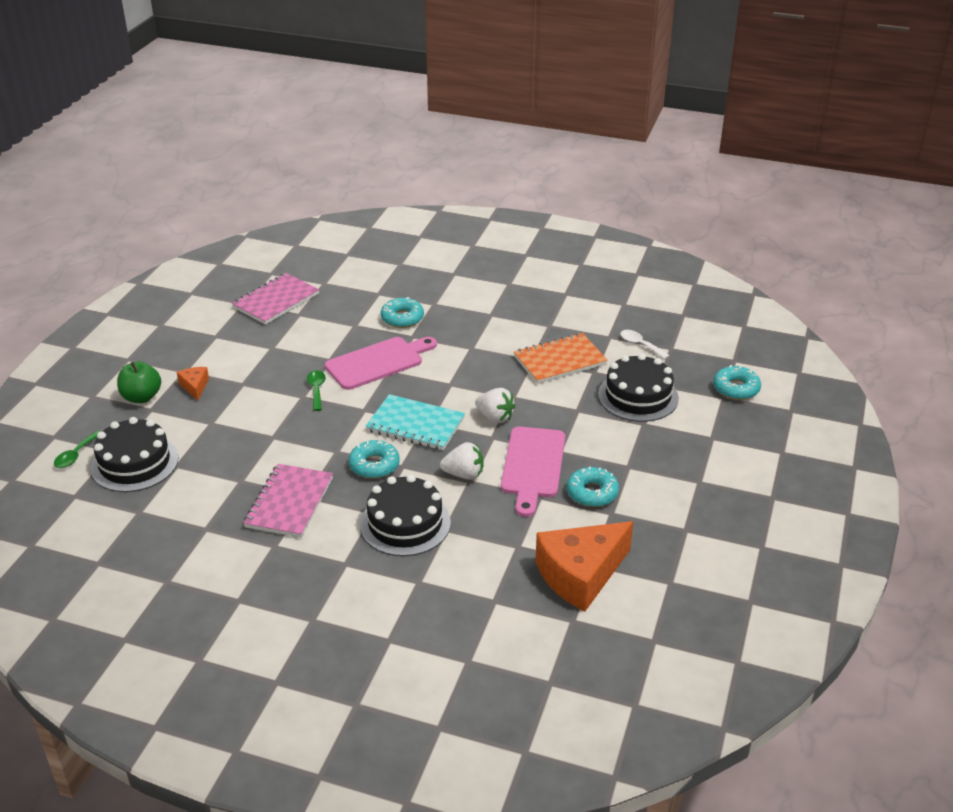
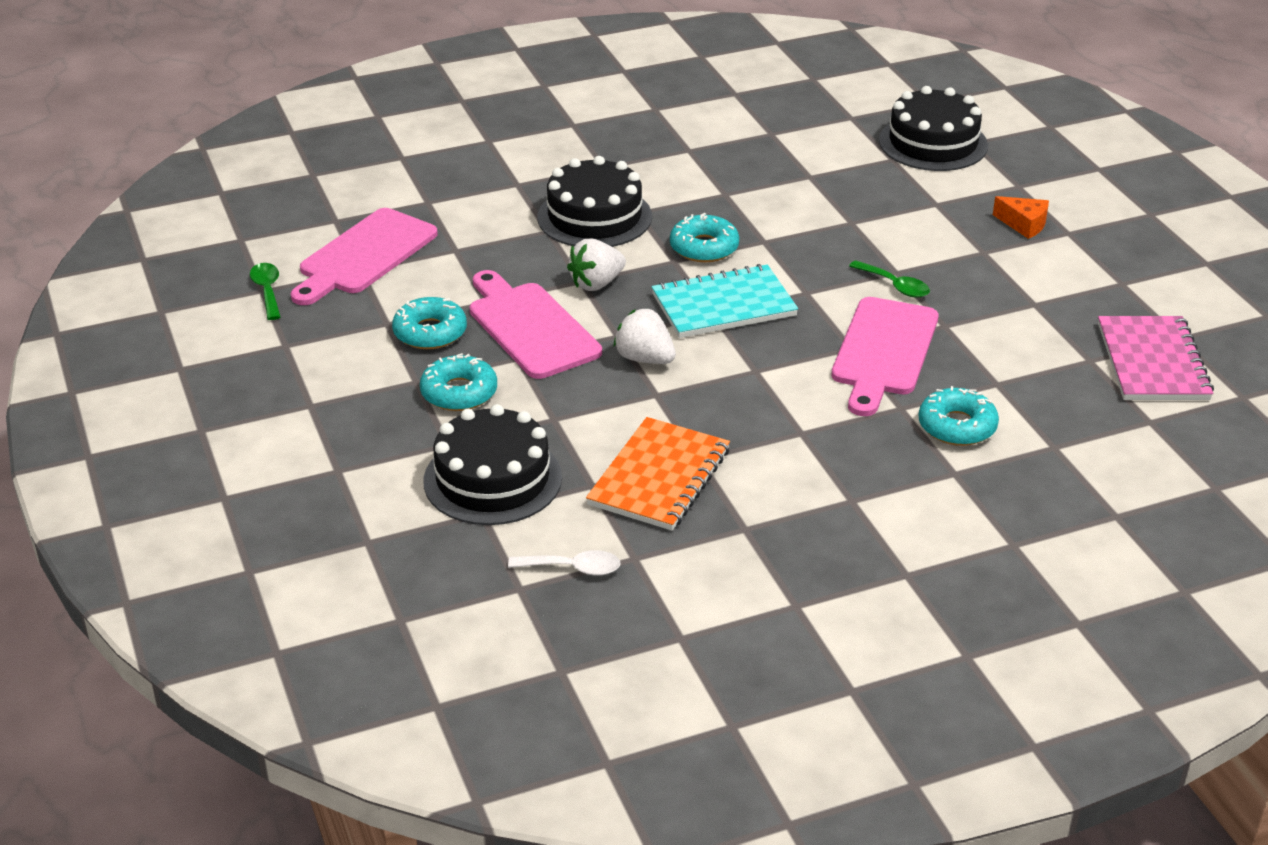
camera: 140 degrees right, 0 degrees up
green spoon [54,430,101,468] -> green spoon moved to [250,263,281,320]
green apple [117,361,161,403] -> none
pink notebook [243,464,333,538] -> none
white strawberry [475,388,515,423] -> white strawberry turned 45 degrees clockwise [614,308,676,364]
orange cheese [535,521,633,611] -> pink cutting board [291,208,438,305]
turquoise donut [713,365,761,400] -> turquoise donut moved to [420,353,497,411]

